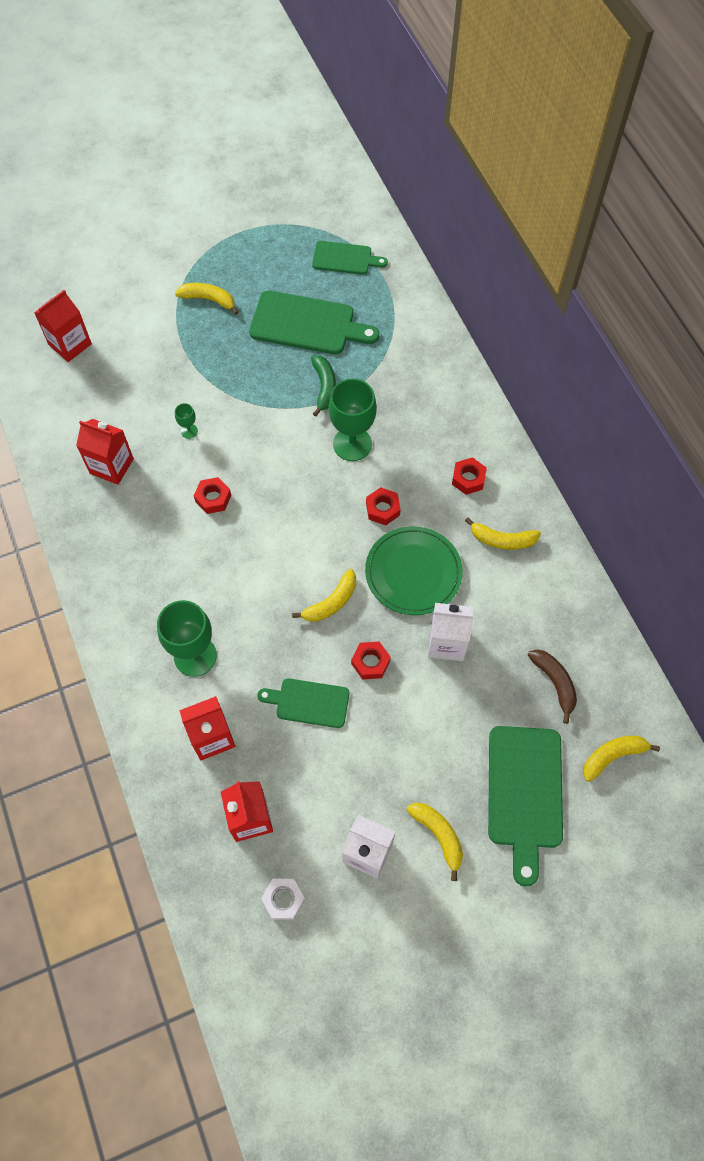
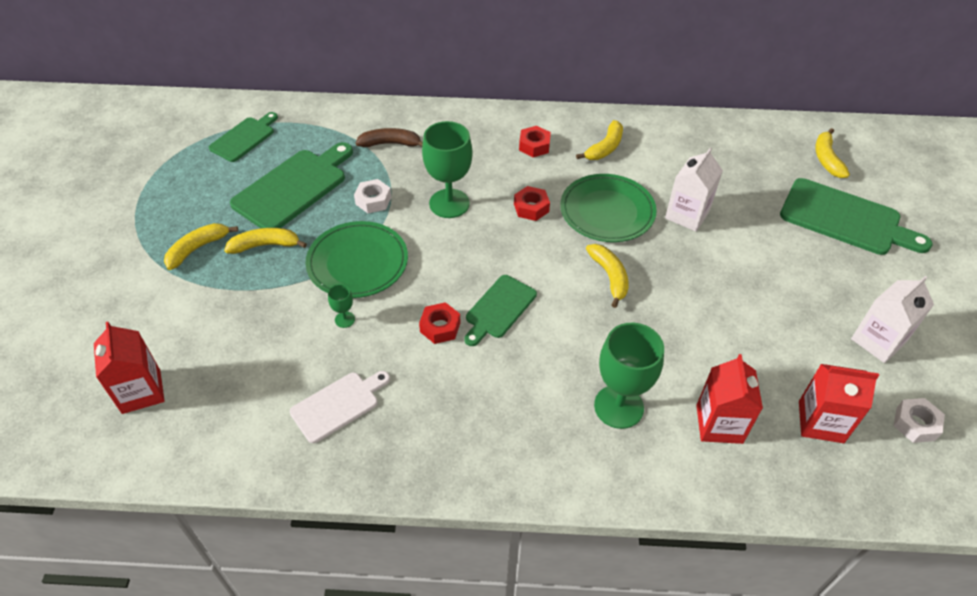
camera: 65 degrees left, 15 degrees down
red carton [76,419,134,485] -> white cutting board [290,371,390,443]
green cutting board [257,678,349,728] -> green cutting board moved to [464,275,537,346]
green banana [311,355,336,416] -> white nut [354,179,391,213]
red nut [351,642,391,680] -> none
yellow banana [406,803,463,881] -> yellow banana moved to [224,228,307,254]
brown banana [528,649,577,724] -> brown banana moved to [356,128,423,147]
none -> green plate [305,221,408,298]

